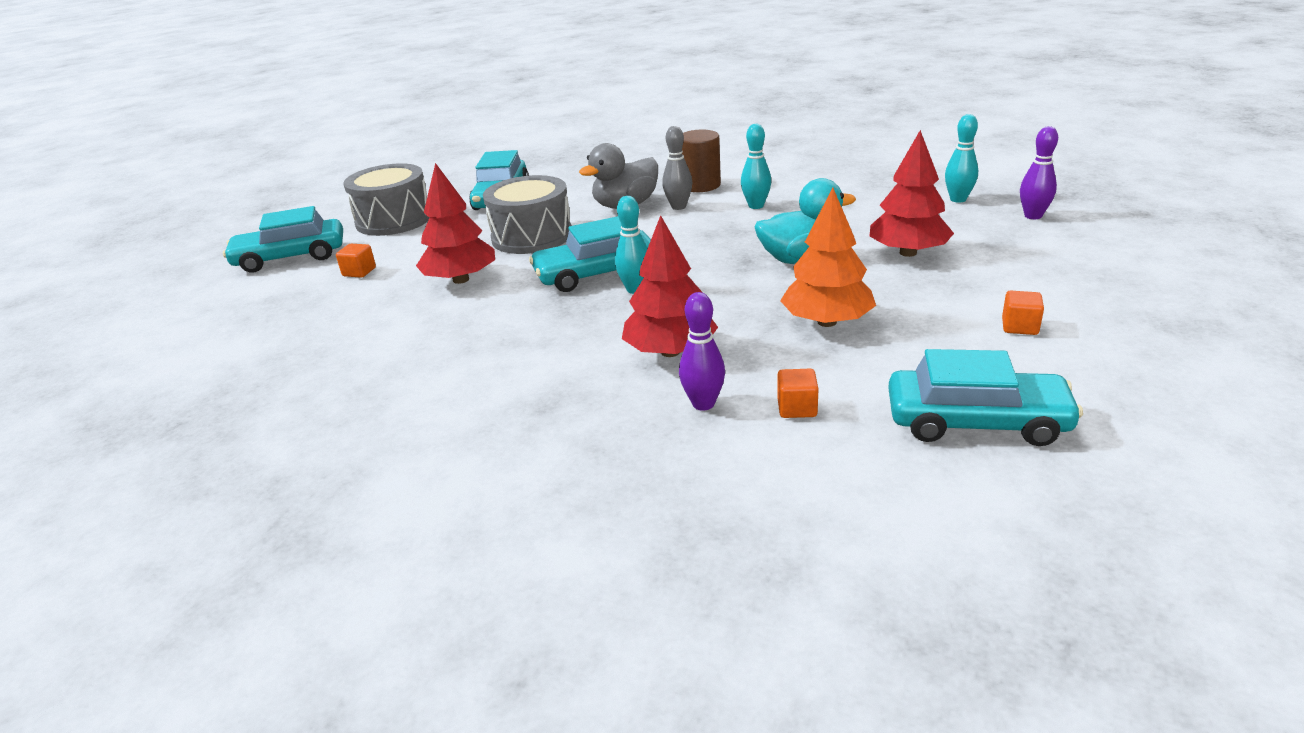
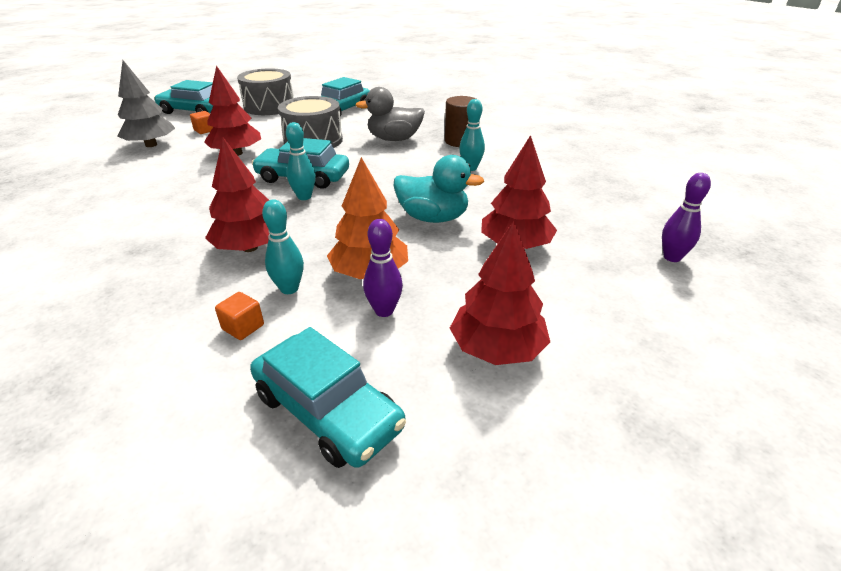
camera: 30 degrees right, 5 degrees up
grey bowling pin [662,126,692,210] -> none
purple bowling pin [679,292,725,411] -> purple bowling pin moved to [363,219,403,317]
turquoise bowling pin [945,114,978,203] -> turquoise bowling pin moved to [262,199,304,294]
orange cube [1002,291,1044,335] -> red tree [450,221,550,365]
none -> grey tree [117,60,175,147]

